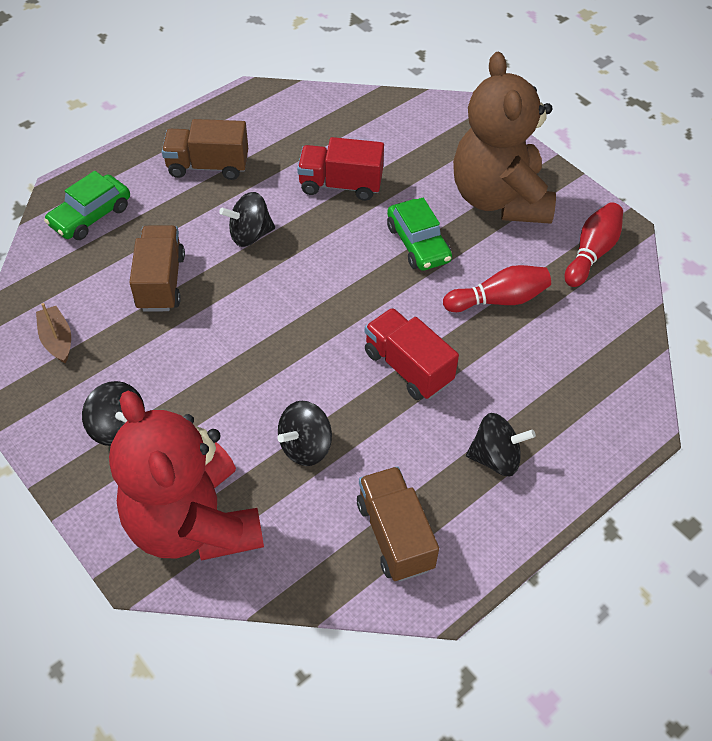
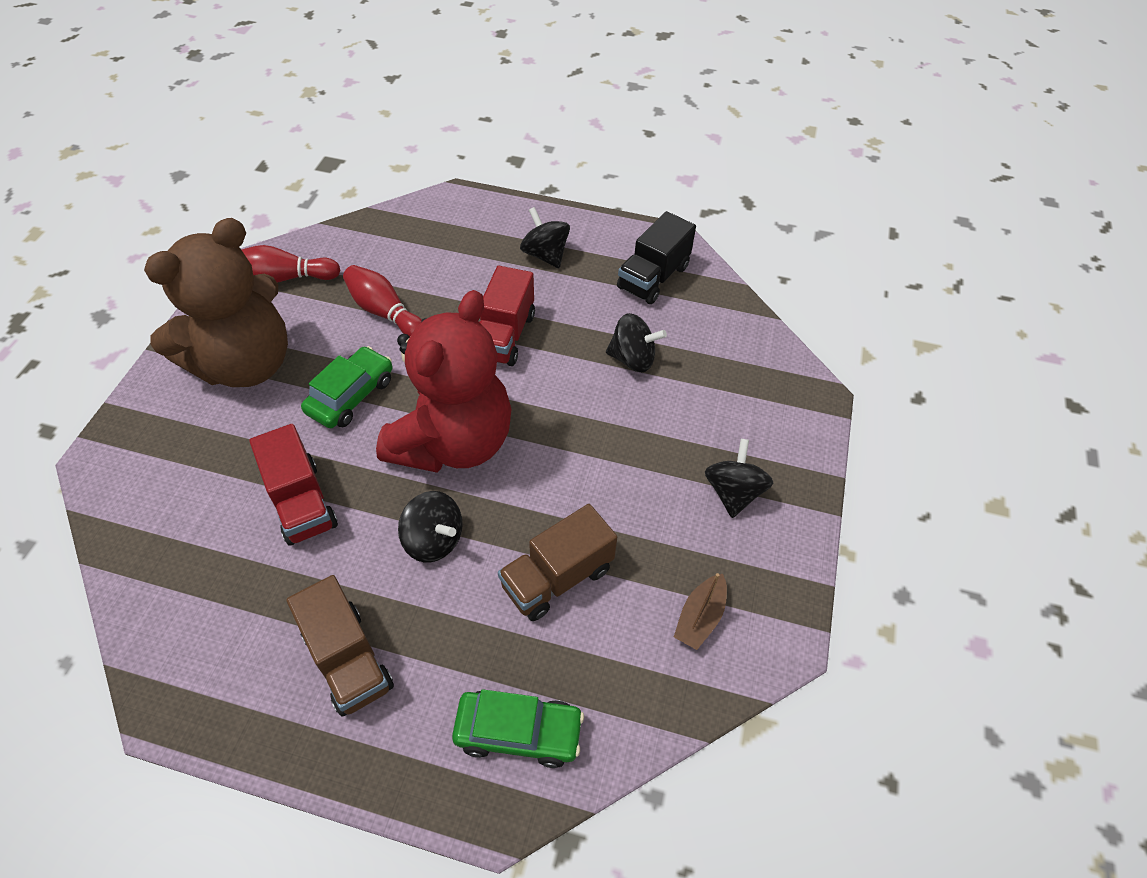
camera: 125 degrees left, 0 degrees up
red teddy bear [109,391,264,561] -> red teddy bear moved to [376,290,511,473]
brown truck [357,466,439,582] -> black truck [617,211,696,304]

